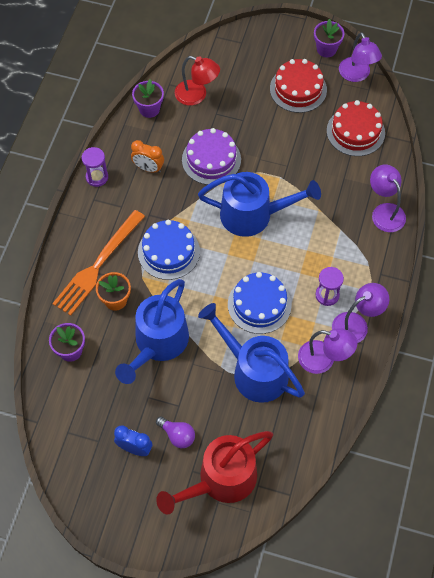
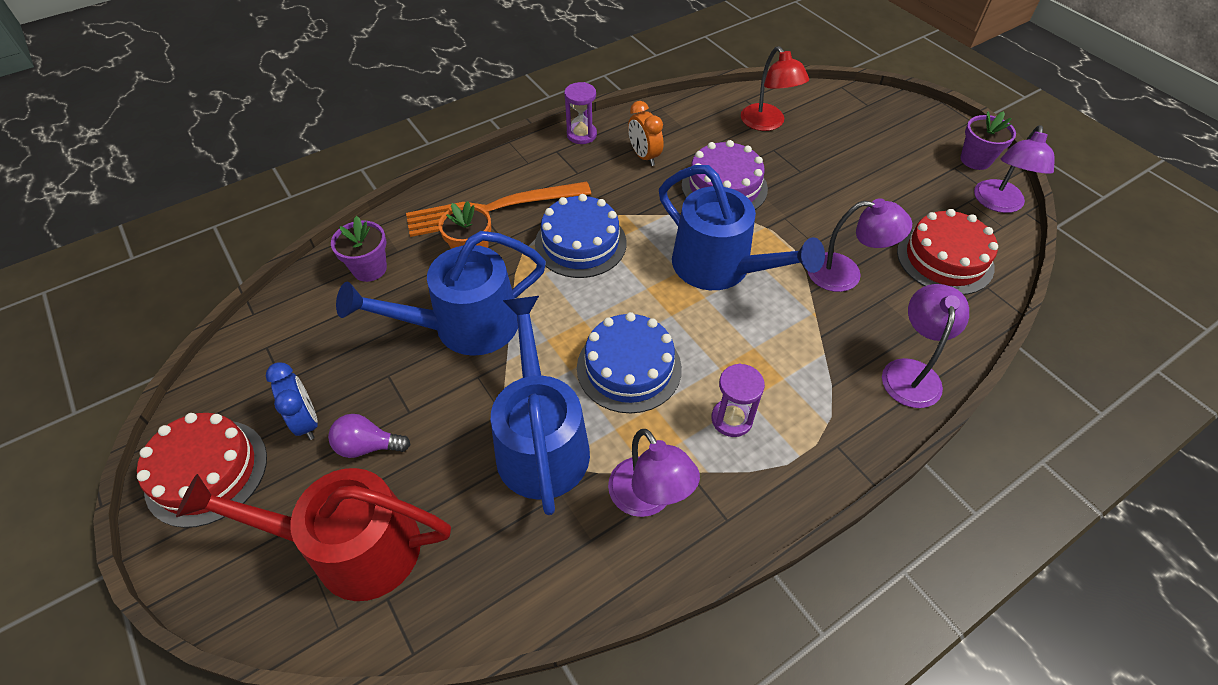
camera: 40 degrees right, 10 degrees down
purple flower pot [132,79,164,118] -> none
purple light bulb [156,417,195,448] -> purple light bulb turned 105 degrees clockwise [328,414,411,458]
red cake [270,59,327,113] -> red cake moved to [137,413,267,528]
purple lamp [332,283,389,343] -> purple lamp moved to [808,198,912,292]

